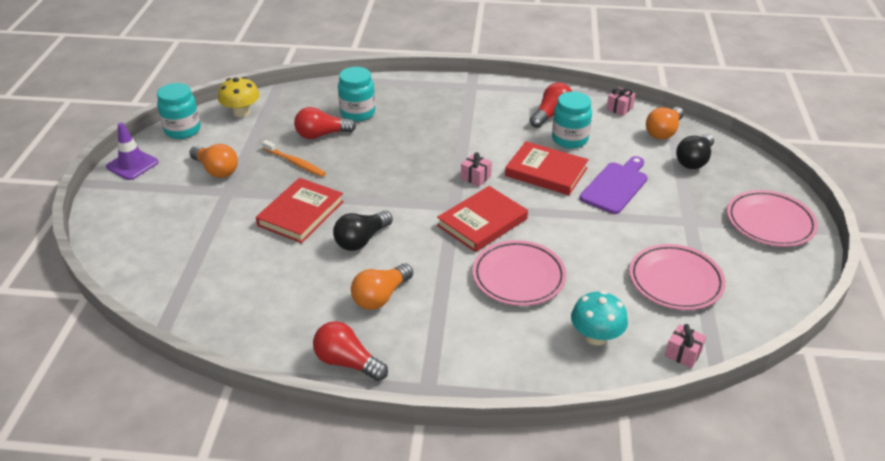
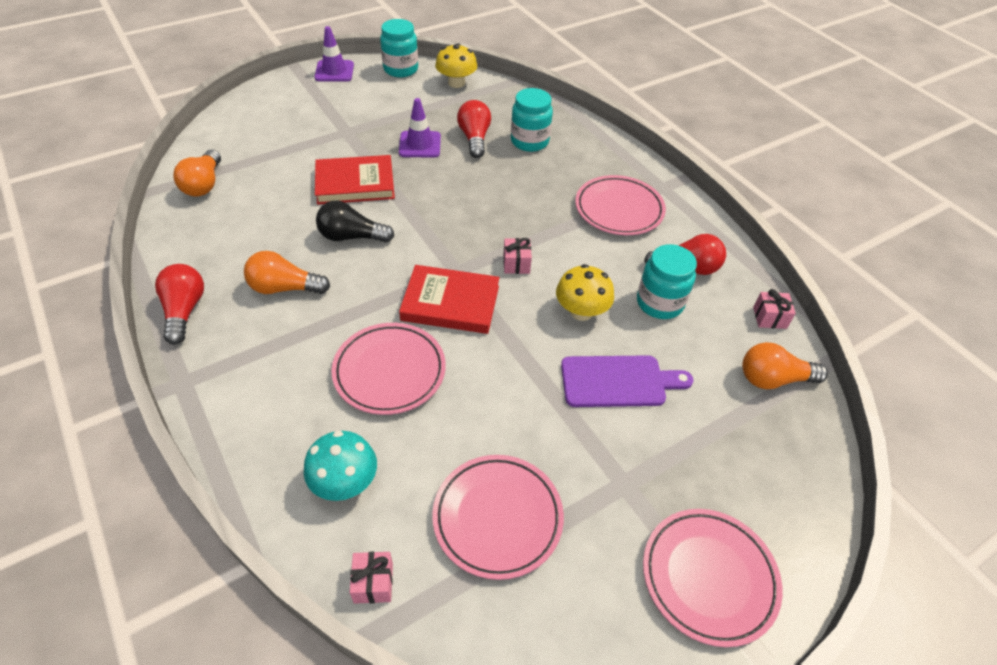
camera: 50 degrees right, 10 degrees up
orange light bulb [189,144,238,178] -> orange light bulb moved to [173,149,221,197]
orange toothbrush [262,140,326,177] -> purple traffic cone [399,98,441,158]
red light bulb [294,107,356,139] -> red light bulb turned 45 degrees clockwise [457,100,491,158]
red book [505,141,589,195] -> yellow mushroom [556,264,614,321]
black light bulb [676,134,714,169] -> none
none -> pink plate [575,175,666,235]

